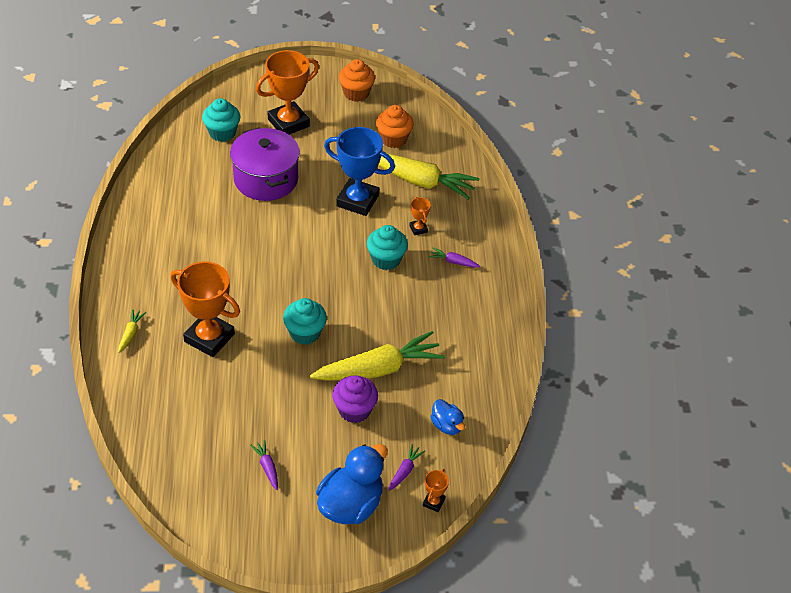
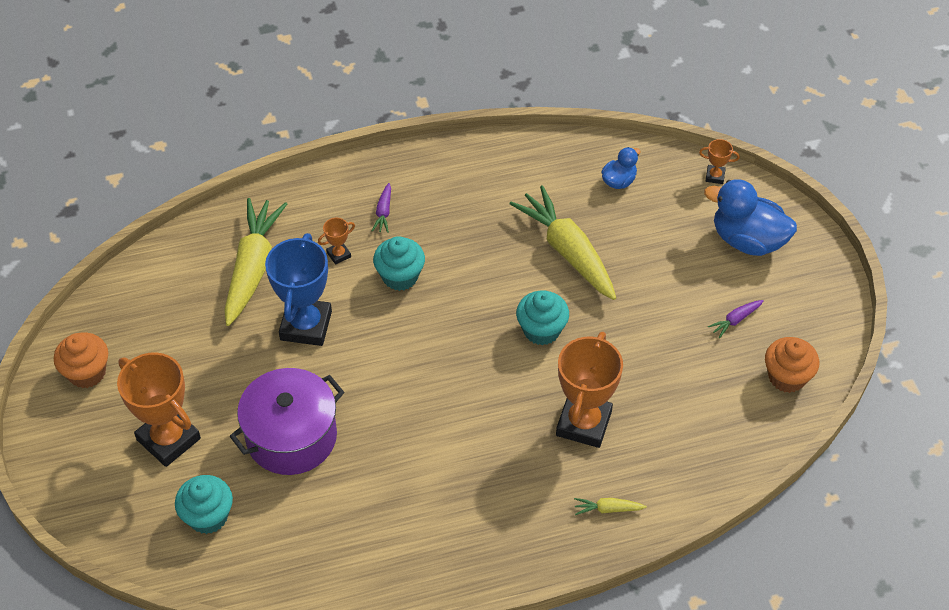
camera: 100 degrees left, 5 degrees up
purple cupcake [332,375,378,423] -> none
orange cupcake [376,105,414,148] -> orange cupcake moved to [765,337,819,393]
purple carrot [388,444,425,491] -> none

